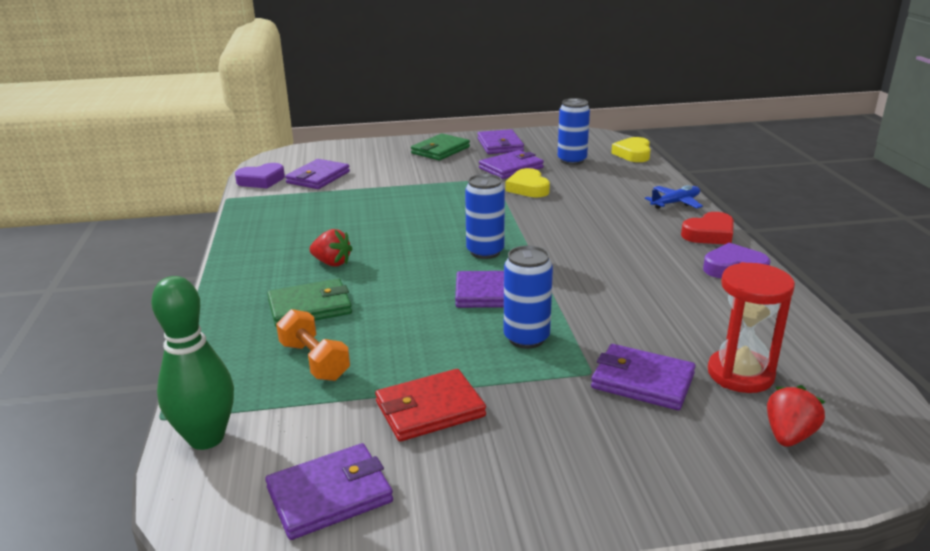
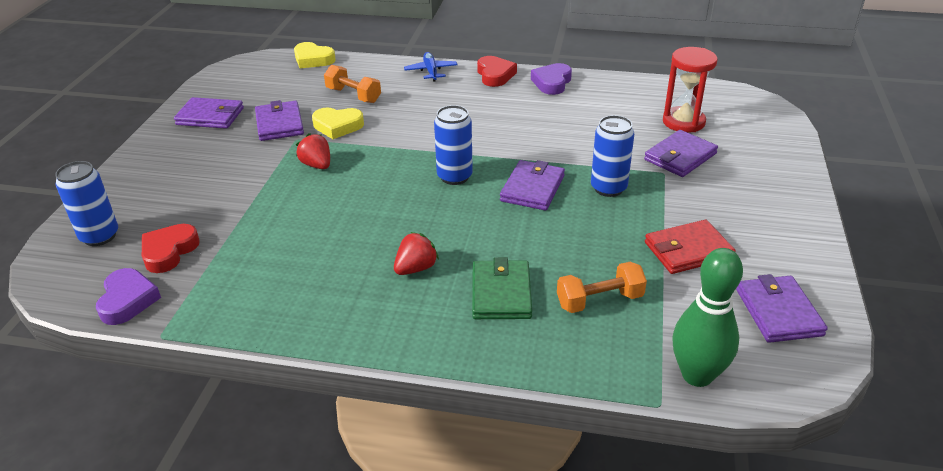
camera: 70 degrees left, 10 degrees up
purple wallet [285,159,350,189] -> red heart [142,224,200,273]
red wallet [375,369,486,442] -> red wallet turned 75 degrees clockwise [645,220,735,274]
green wallet [411,133,470,160] -> none
blue can [558,98,590,165] -> blue can moved to [55,161,118,246]
red strawberry [767,385,825,447] -> red strawberry moved to [296,133,330,169]
none -> orange dumbbell [324,65,381,103]

